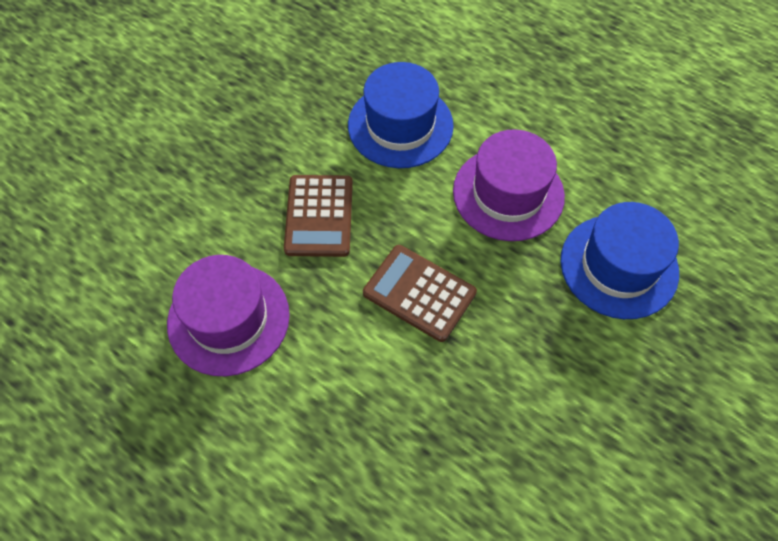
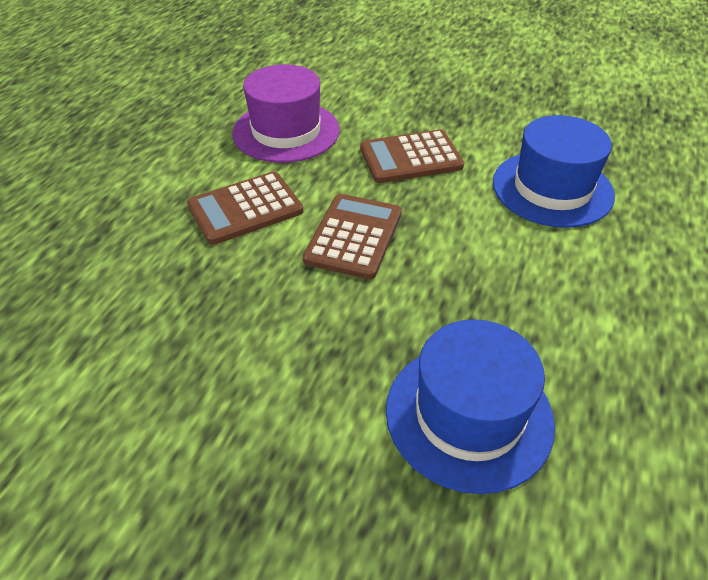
camera: 75 degrees right, 15 degrees down
purple hat [453,129,565,241] -> none
none -> brown calculator [187,172,303,245]

